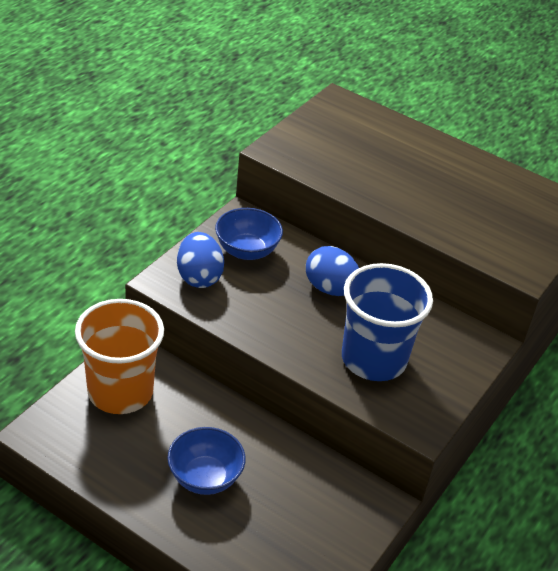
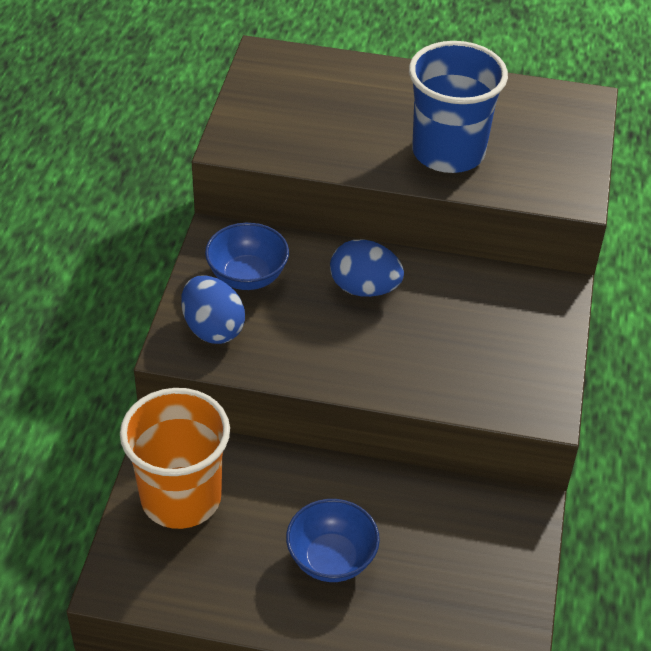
camera: 20 degrees left, 5 degrees up
blue cup [342,263,433,381] -> blue cup moved to [409,41,508,173]

